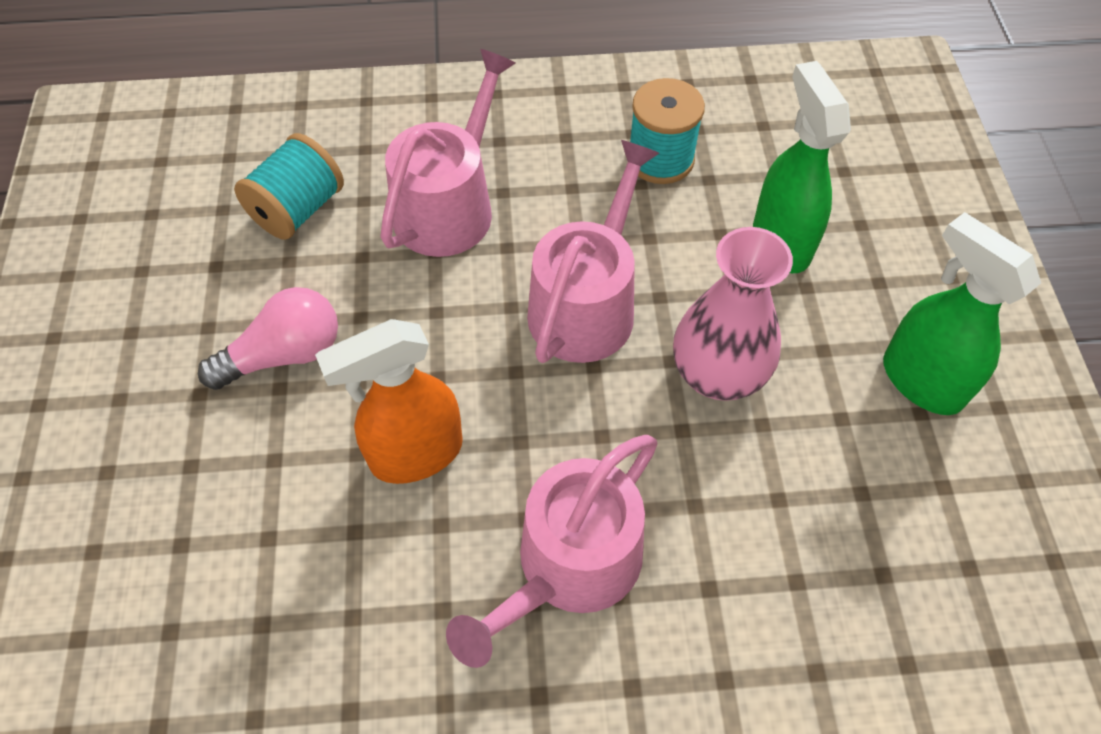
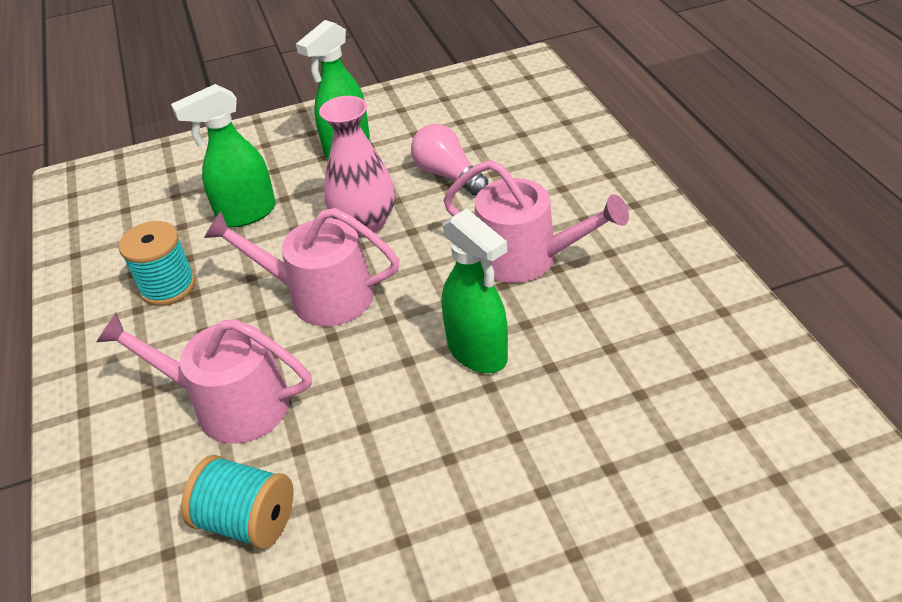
camera: 100 degrees left, 15 degrees down
pink light bulb [198,287,338,390] -> pink light bulb moved to [411,124,488,196]
orange spray bottle [315,319,463,484] -> green spray bottle [442,209,508,373]

